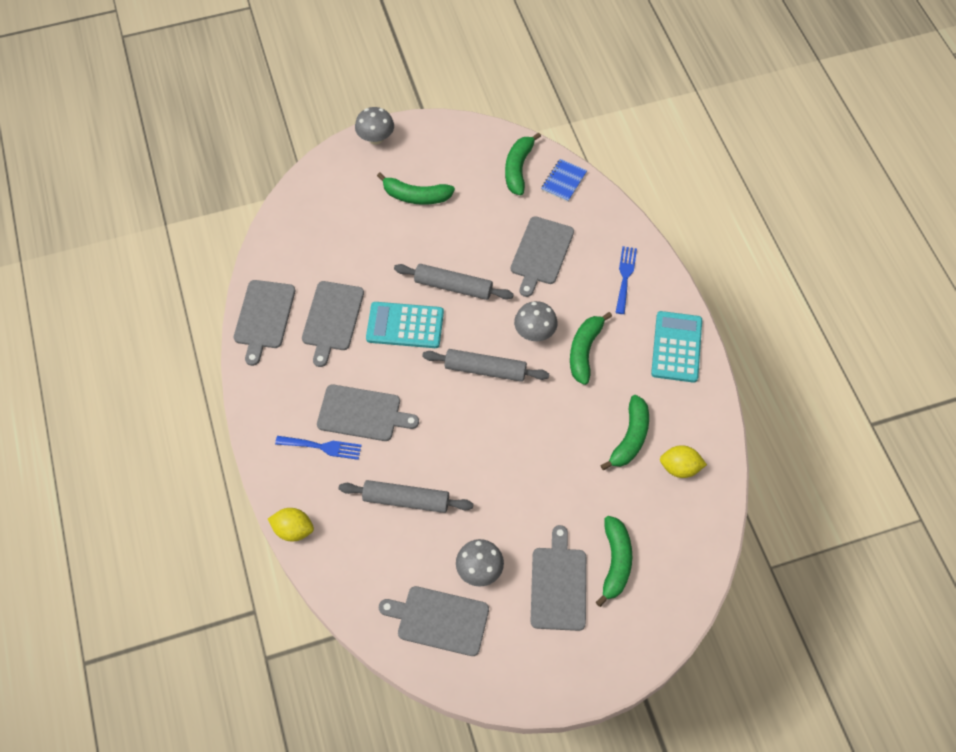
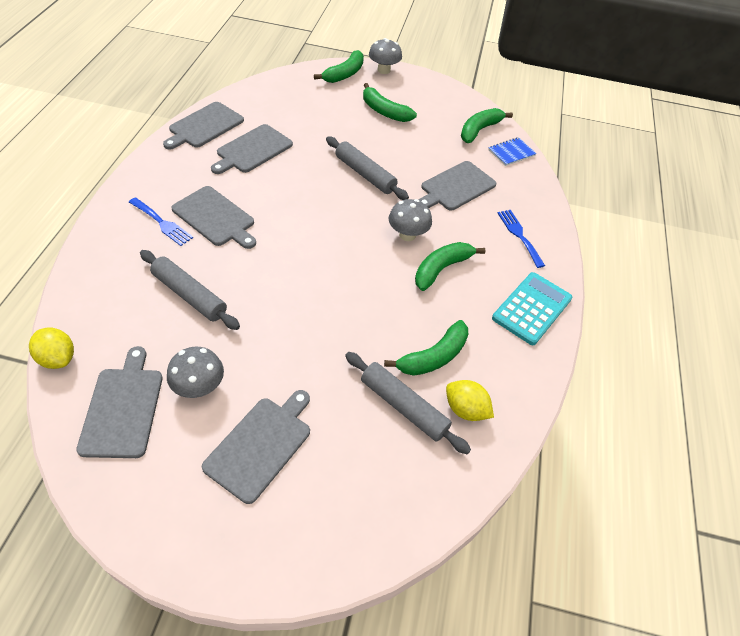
camera: 25 degrees right, 10 degrees down
yellow lemon [268,508,314,542] -> yellow lemon moved to [29,328,74,369]
turquoise calculator [366,302,444,348] -> none
grey cutting board [379,586,489,656] -> grey cutting board turned 45 degrees clockwise [76,346,163,458]
grey rolling pin [422,349,549,382] -> grey rolling pin moved to [345,352,471,454]
green banana [596,516,632,607] -> green banana moved to [314,50,364,83]
blue fork [615,246,637,314] -> blue fork turned 60 degrees counterclockwise [498,210,545,268]

